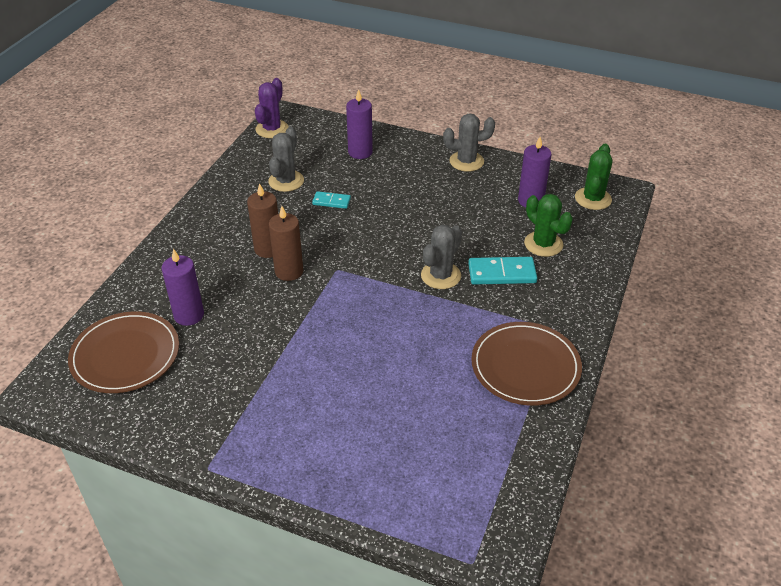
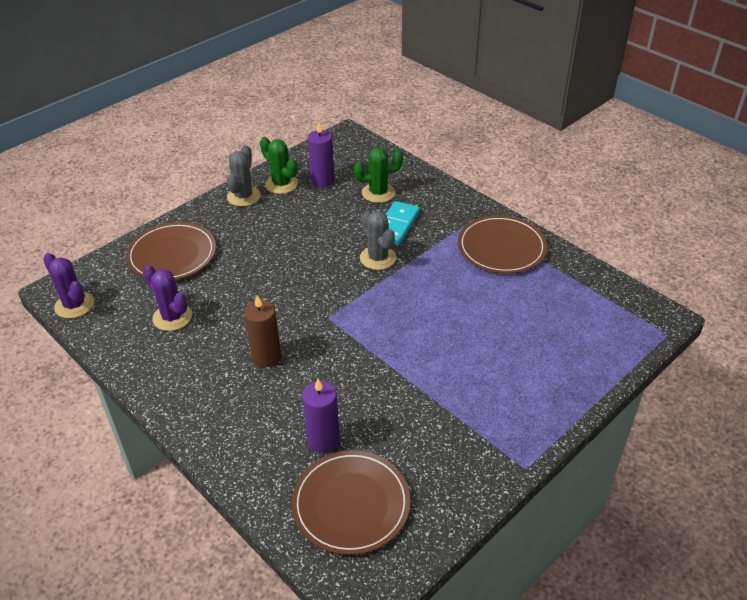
camera: 65 degrees left, 0 degrees up
grey cactus [268,127,304,192] -> purple cactus [143,265,192,331]
brown candle [269,206,303,281] -> none
turquoise domino [312,191,351,209] -> none
purple candle [346,89,373,159] -> brown plate [126,222,216,280]
green cactus [575,144,612,210] -> green cactus moved to [260,137,298,194]

